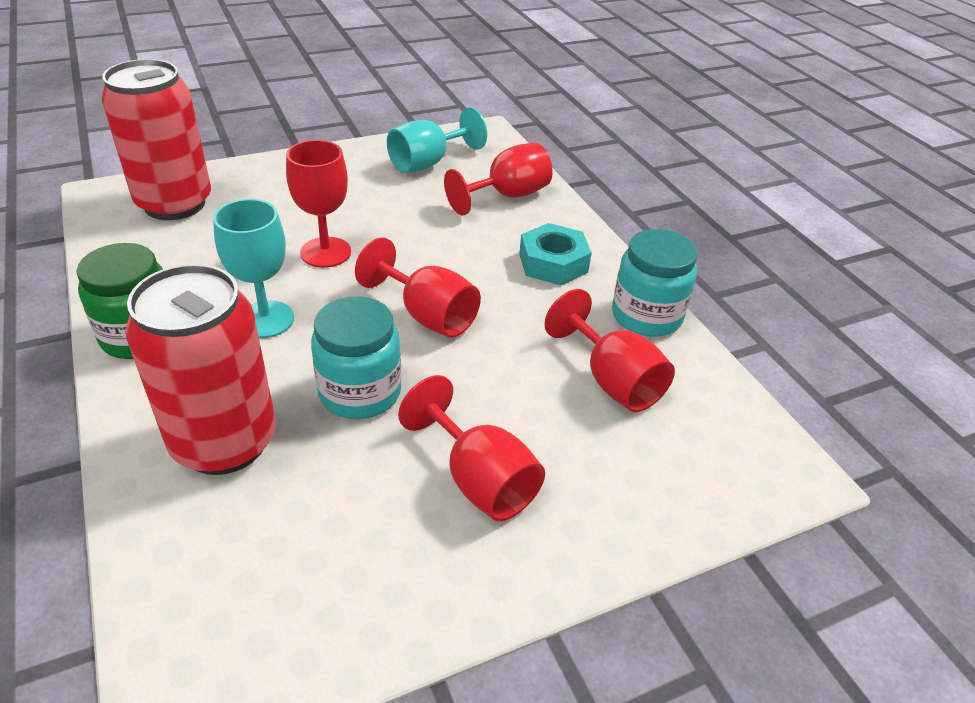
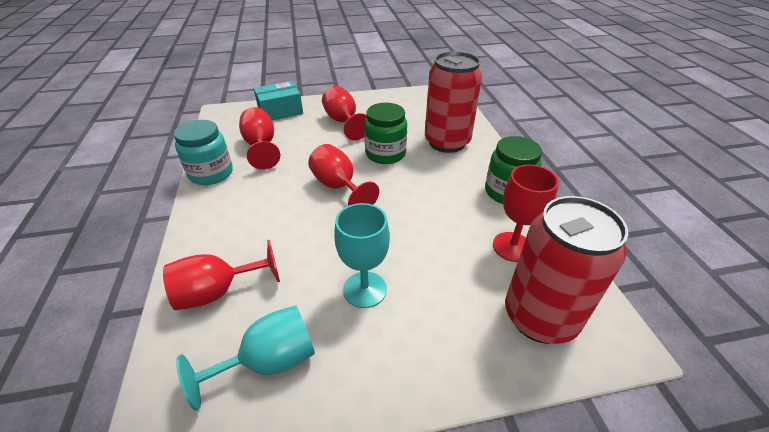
camera: 165 degrees left, 0 degrees up
turquoise goblet [213,199,294,338] -> turquoise goblet moved to [334,203,390,308]
red goblet [286,140,351,268] -> red goblet moved to [493,165,559,262]
turquoise jar [311,296,401,419] -> green jar [364,103,407,164]
turquoise nut [519,223,592,285] -> none
none -> turquoise box [254,81,303,120]

